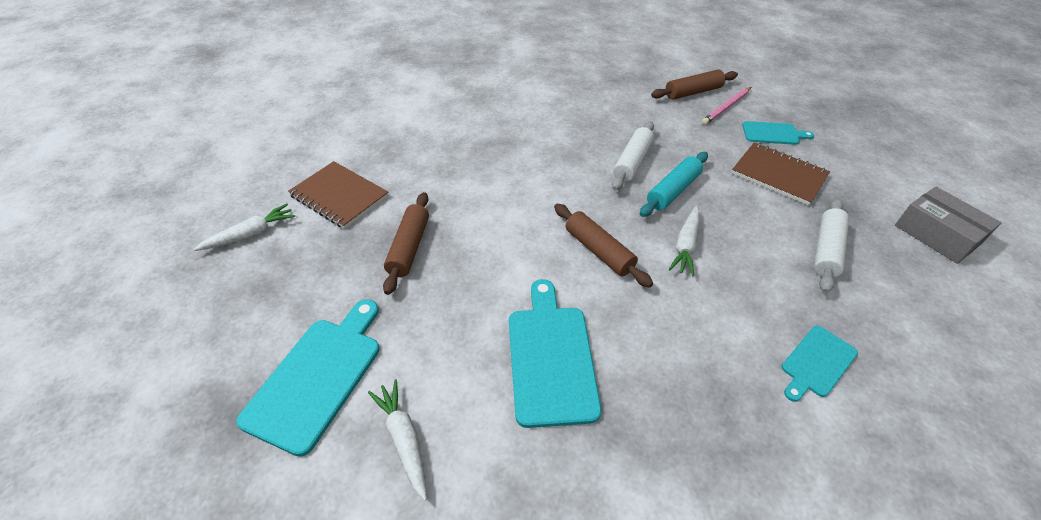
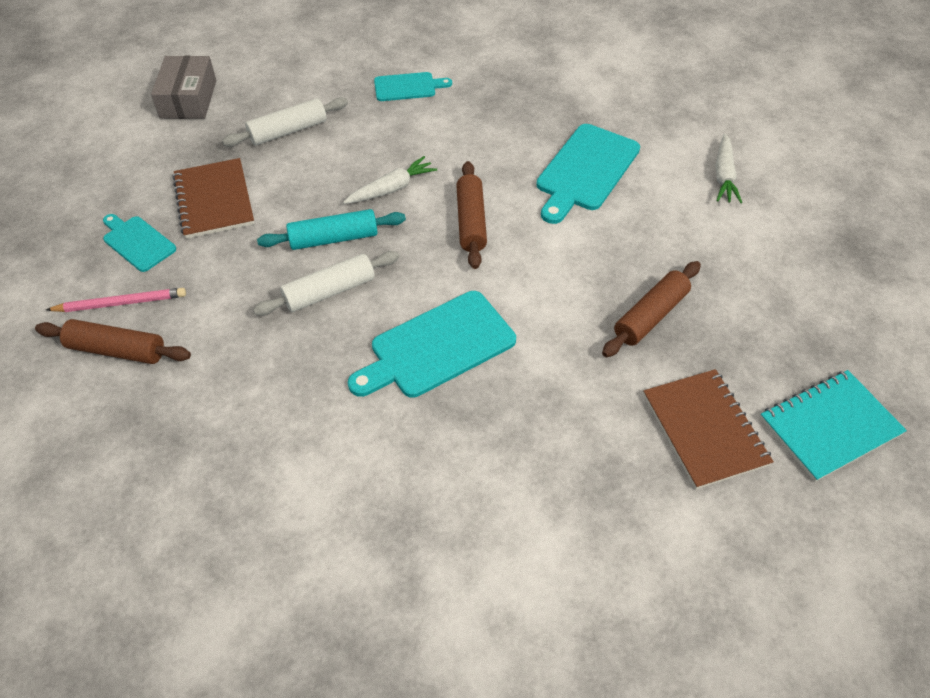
camera: 145 degrees left, 5 degrees up
white carrot [193,203,295,251] -> turquoise notebook [760,370,907,482]
turquoise cutting board [236,299,380,457] -> turquoise cutting board moved to [348,291,516,398]

